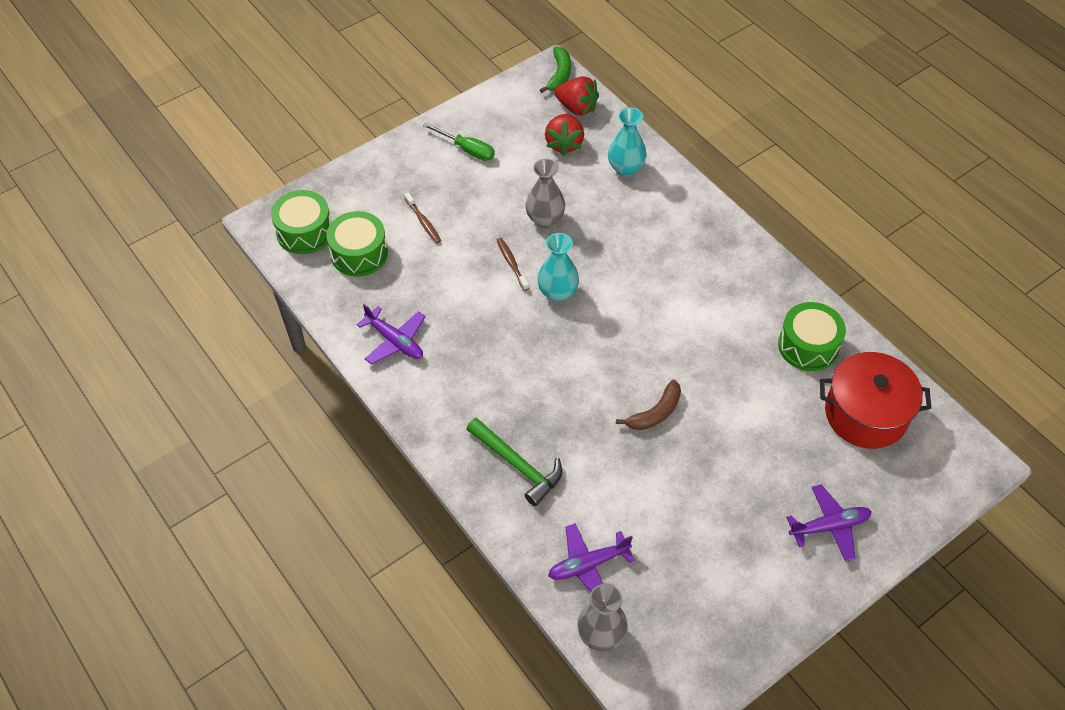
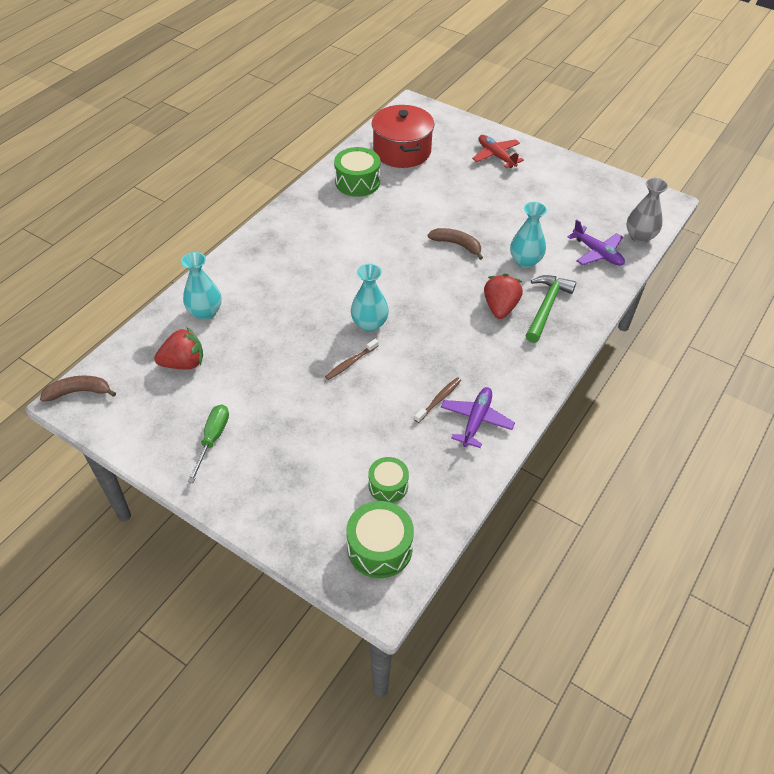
camera: 110 degrees left, 5 degrees down
green drum [326,211,388,277] -> green drum [368,457,409,503], size x0.64
brown toothbrush [404,192,441,243] -> brown toothbrush moved to [414,377,461,423]
grey vase [526,159,565,228] -> none
green banana [540,47,571,93] -> brown banana [40,376,116,402]
red strawberry [555,76,599,116] -> red strawberry moved to [484,274,523,319]
purple plane [786,484,872,562] -> red plane [472,135,524,168]
none -> turquoise vase [510,202,547,268]

